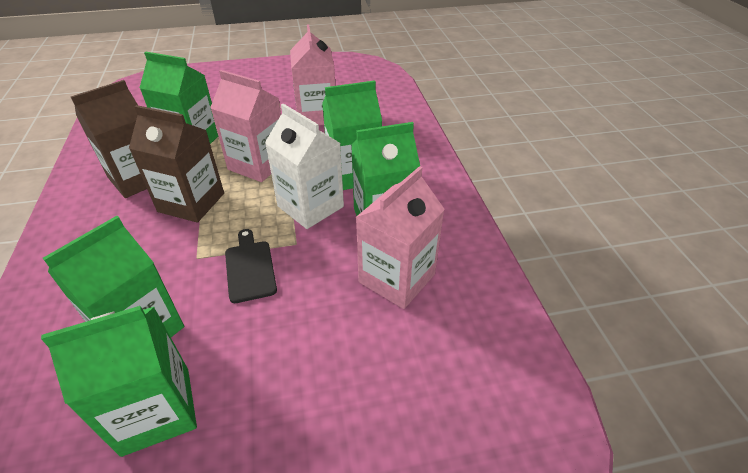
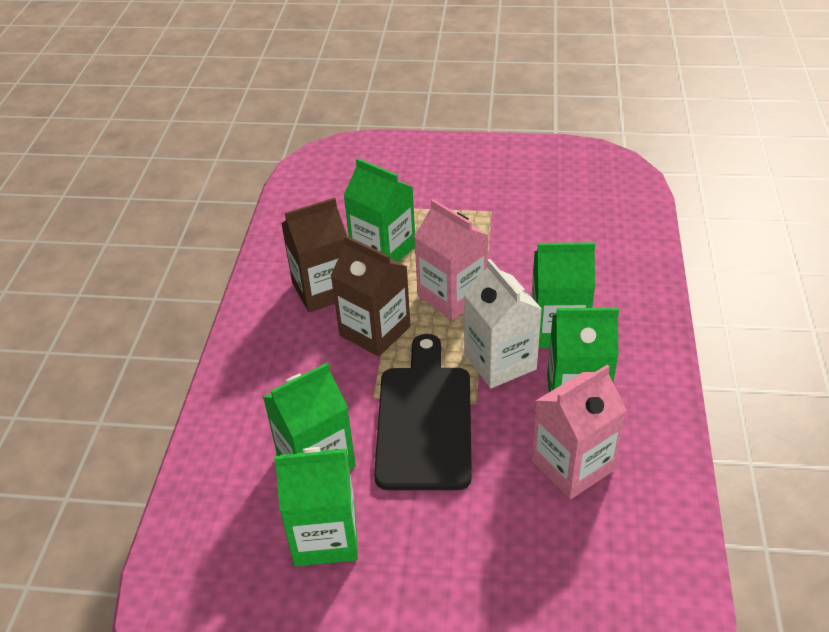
camera: 20 degrees right, 0 degrees up
black cutting board [225,229,277,303] -> black cutting board [374,334,472,490], size x1.99
pink carton [290,25,335,125] -> none

